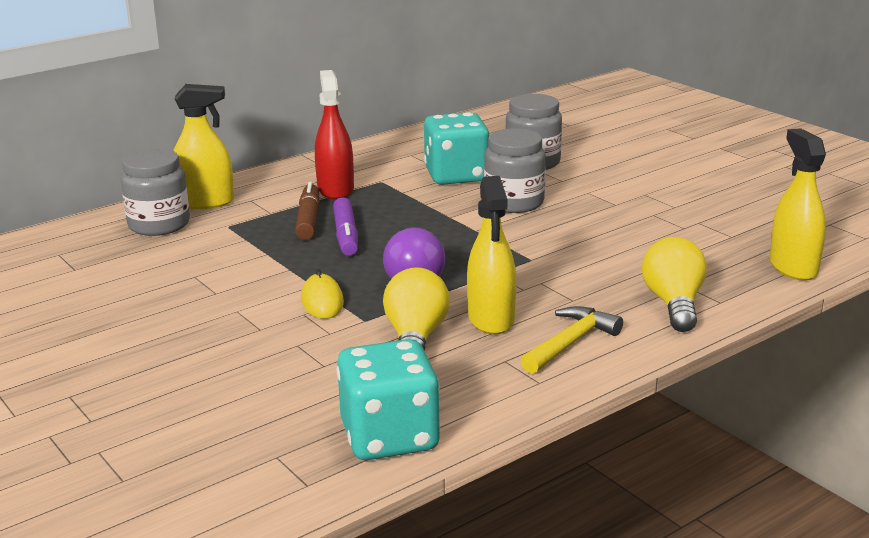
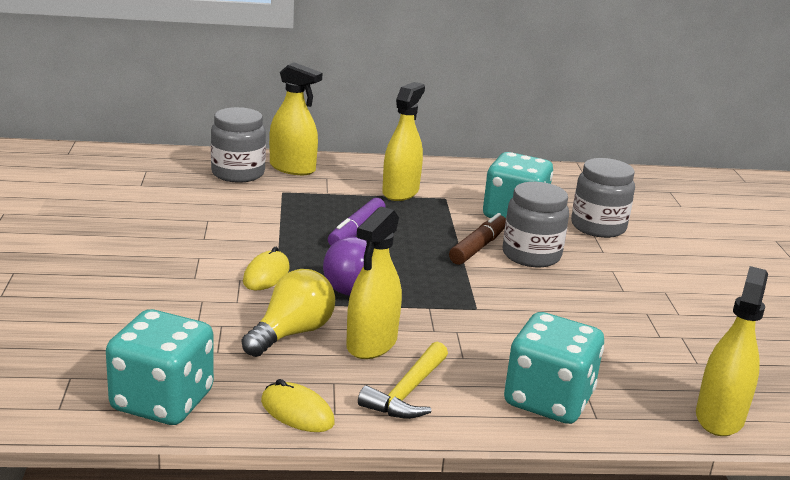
camera: 30 degrees right, 0 degrees up
brown marker [295,182,320,240] -> brown marker moved to [449,213,506,265]
red spray bottle [315,70,354,199] -> yellow spray bottle [382,82,425,201]
yellow hammer [521,306,623,374] -> yellow hammer turned 135 degrees clockwise [358,342,448,419]
yellow light bulb [642,237,707,332] -> turquoise dice [504,312,604,424]
none -> yellow mouse [261,379,335,432]

